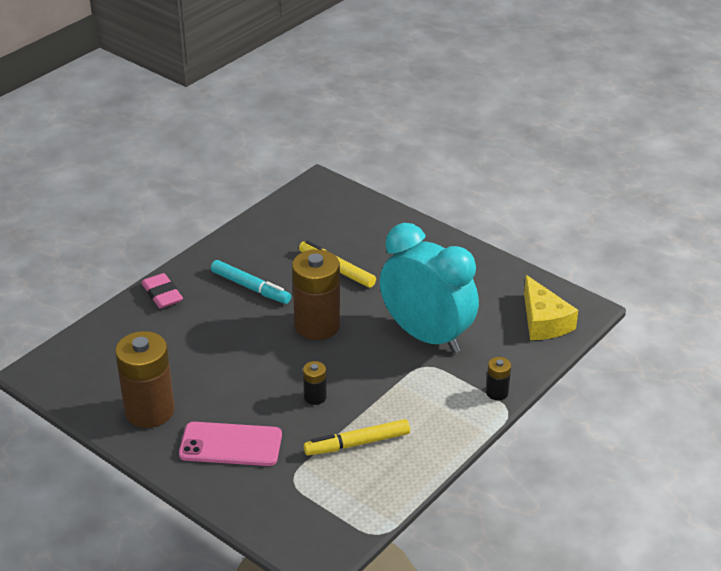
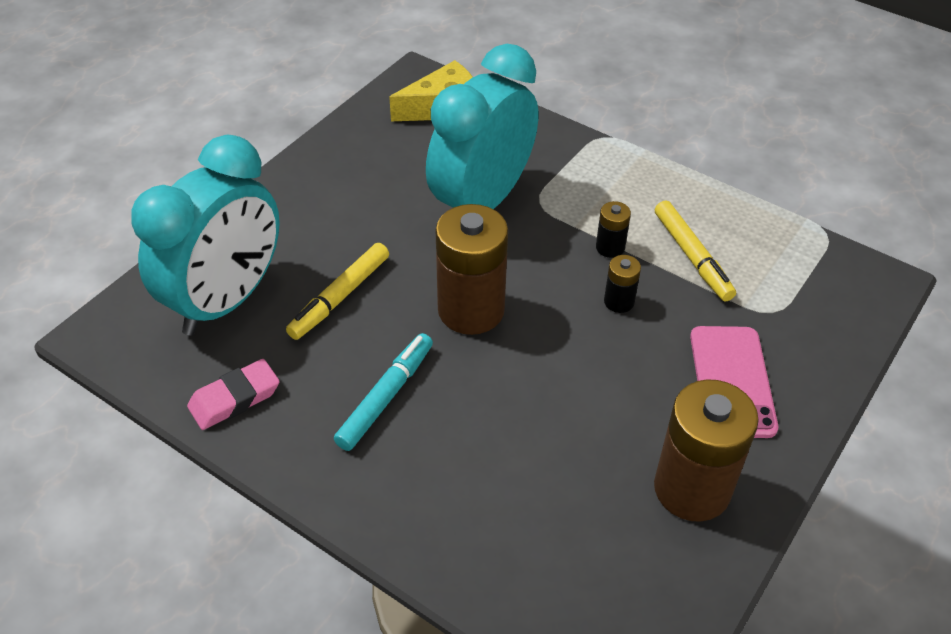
camera: 95 degrees left, 10 degrees up
pink eraser [142,273,183,309] -> pink eraser moved to [187,359,280,430]
black battery [486,357,511,400] -> black battery moved to [596,201,631,258]
none -> turquoise clock [131,135,280,335]

